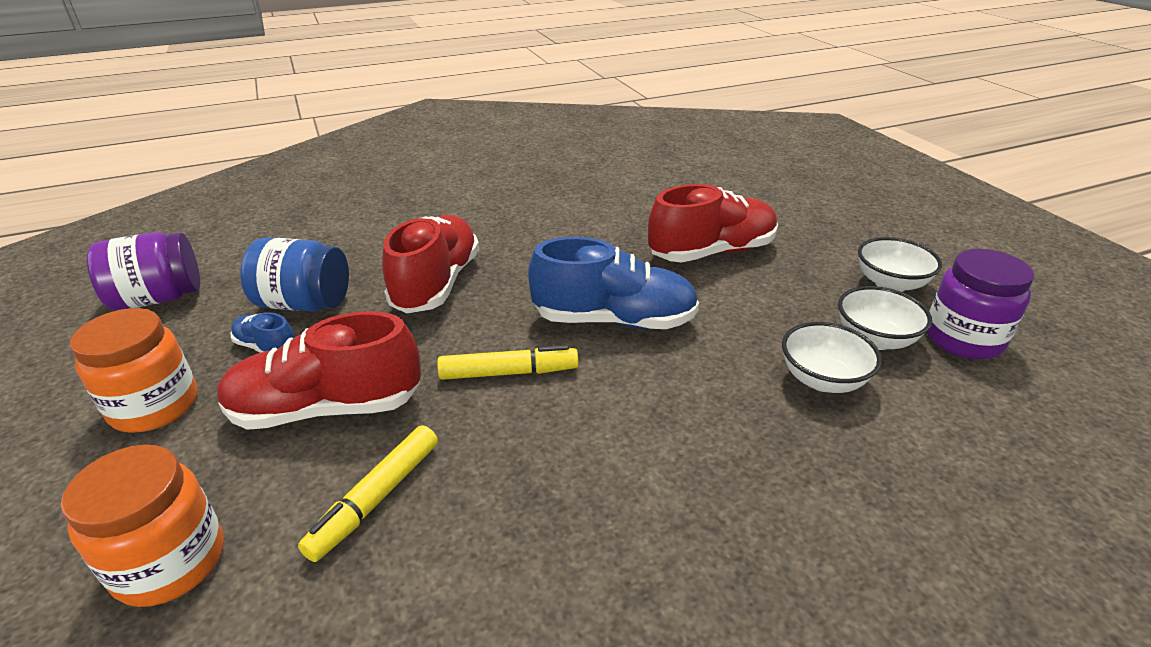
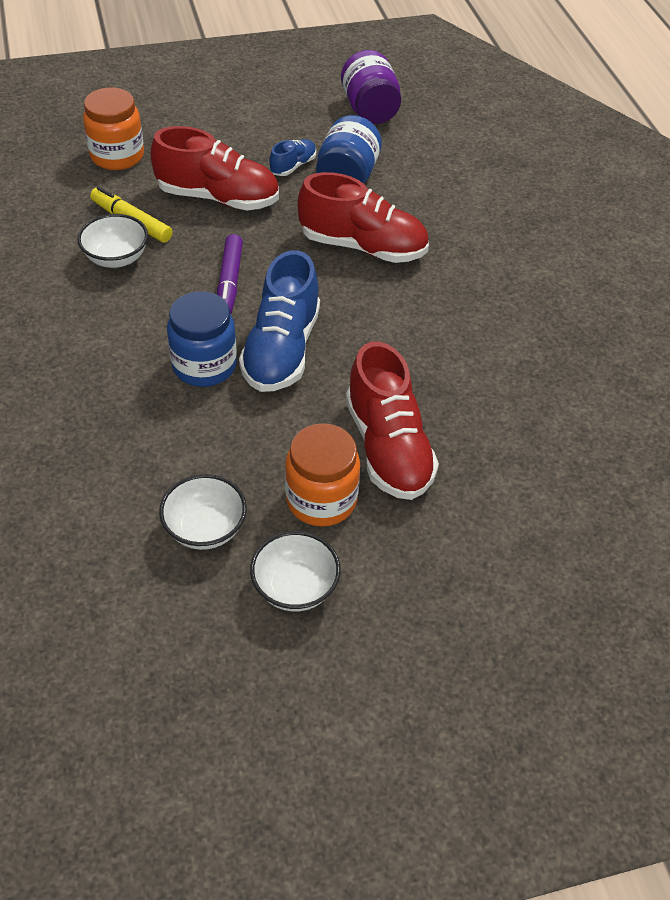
camera: 95 degrees right, 15 degrees up
orange jar [70,308,198,433] -> orange jar moved to [285,423,360,527]
red shoe [217,311,421,430] -> red shoe turned 105 degrees clockwise [150,126,279,210]
yellow marker [437,345,578,380] -> purple marker [217,234,243,314]
white bowl [782,322,882,393] -> white bowl moved to [77,214,148,268]
purple jar [927,249,1034,359] -> none
none -> blue jar [167,291,237,387]

